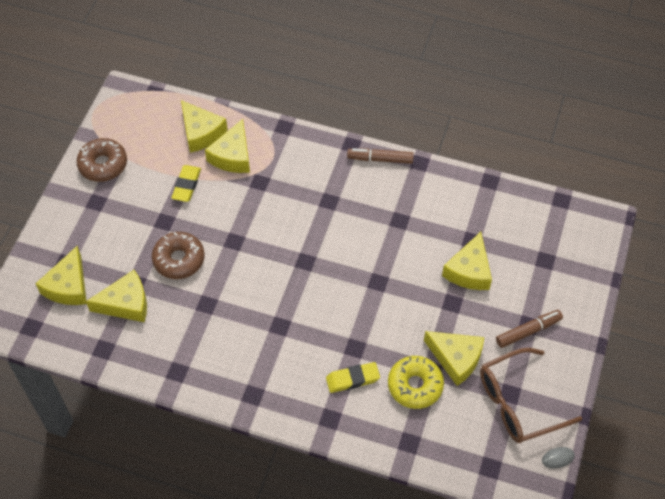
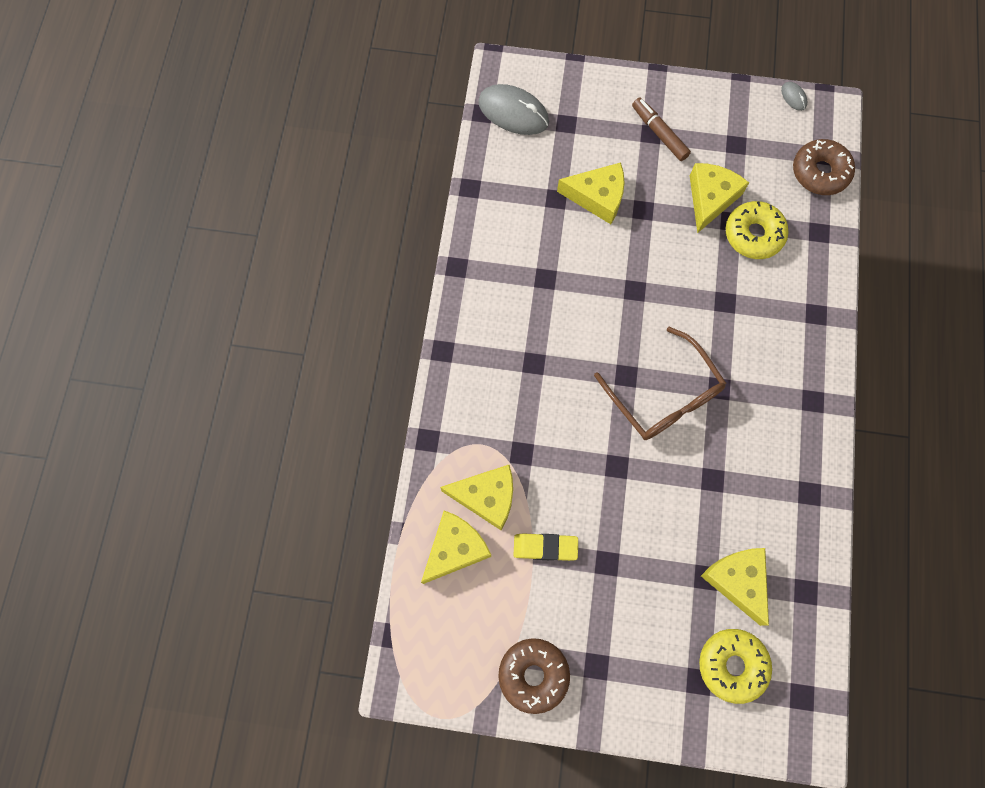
camera: 100 degrees left, 15 degrees up
yellow cheese [35,246,87,305] -> yellow donut [699,629,772,704]
brown donut [152,232,205,279] -> brown donut moved to [793,139,855,195]
yellow eraser [326,362,380,393] -> none
brown marker [347,148,414,164] -> none
brown glasses [480,348,583,443] -> brown glasses moved to [594,327,726,440]
none -> grey mouse [478,84,549,135]

